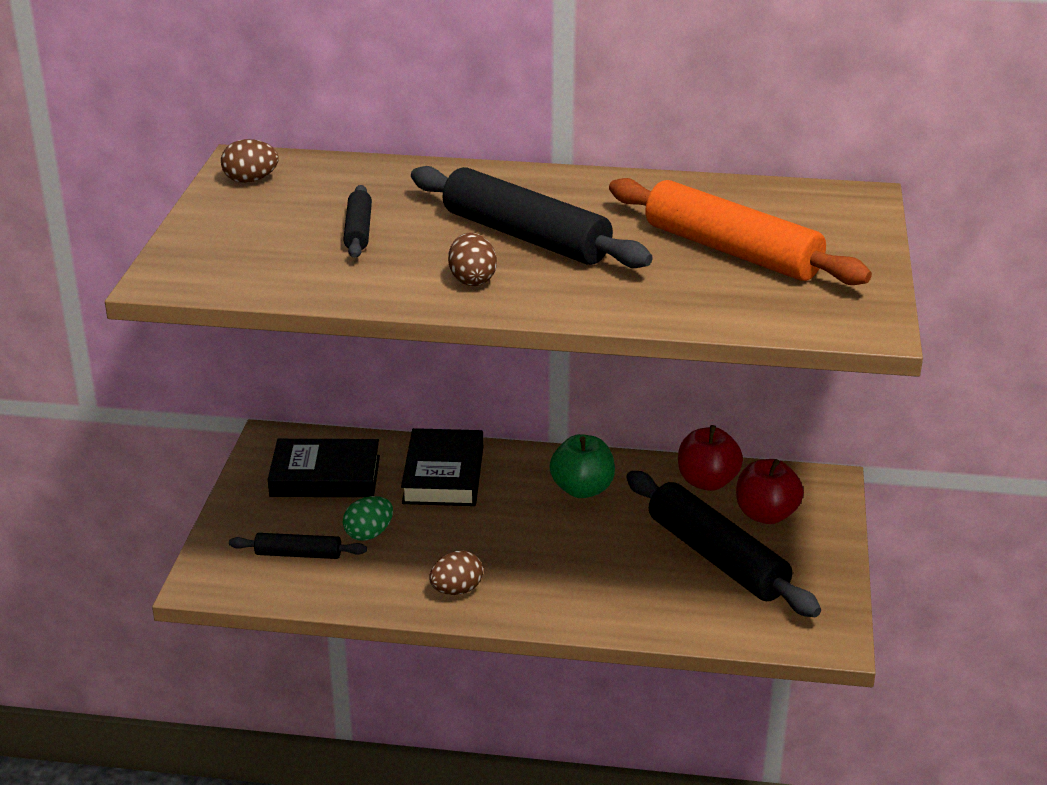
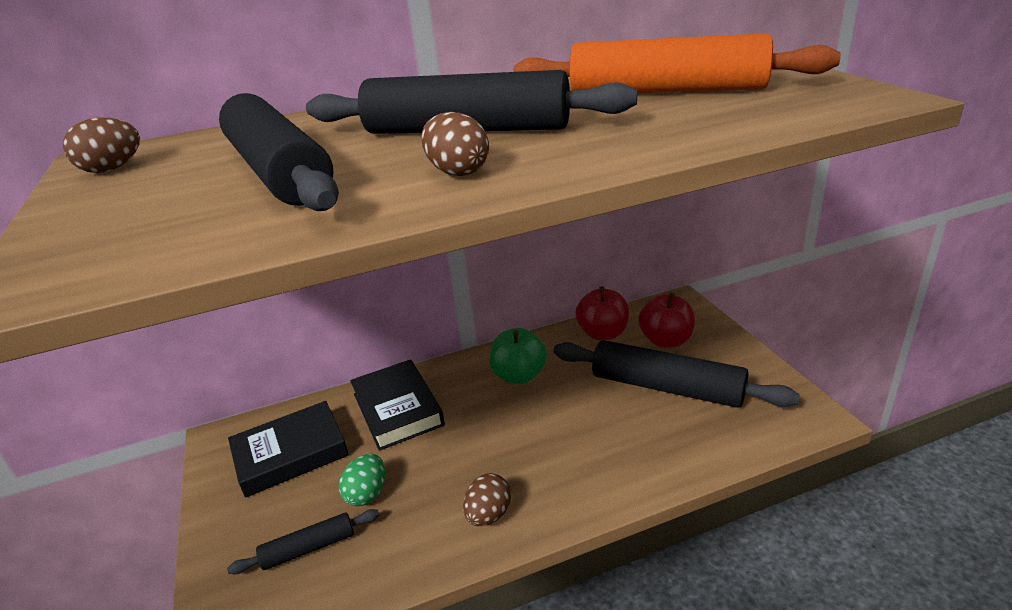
camera: 25 degrees left, 0 degrees up
black rolling pin [343,185,372,258] -> black rolling pin [219,93,339,211], size x1.99

